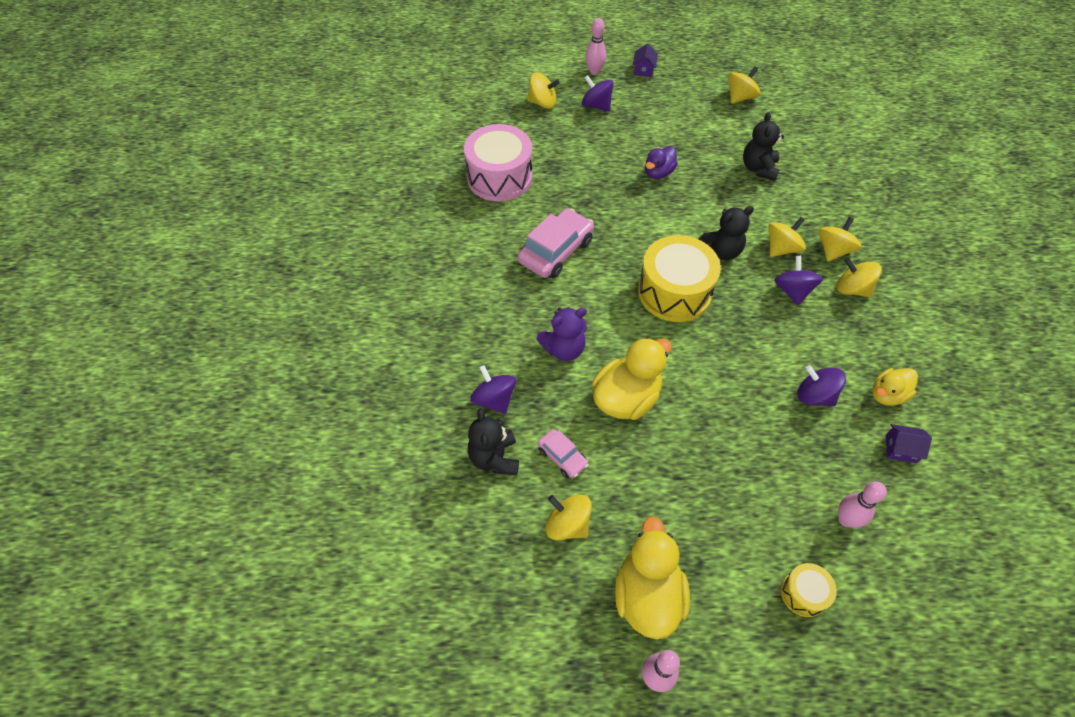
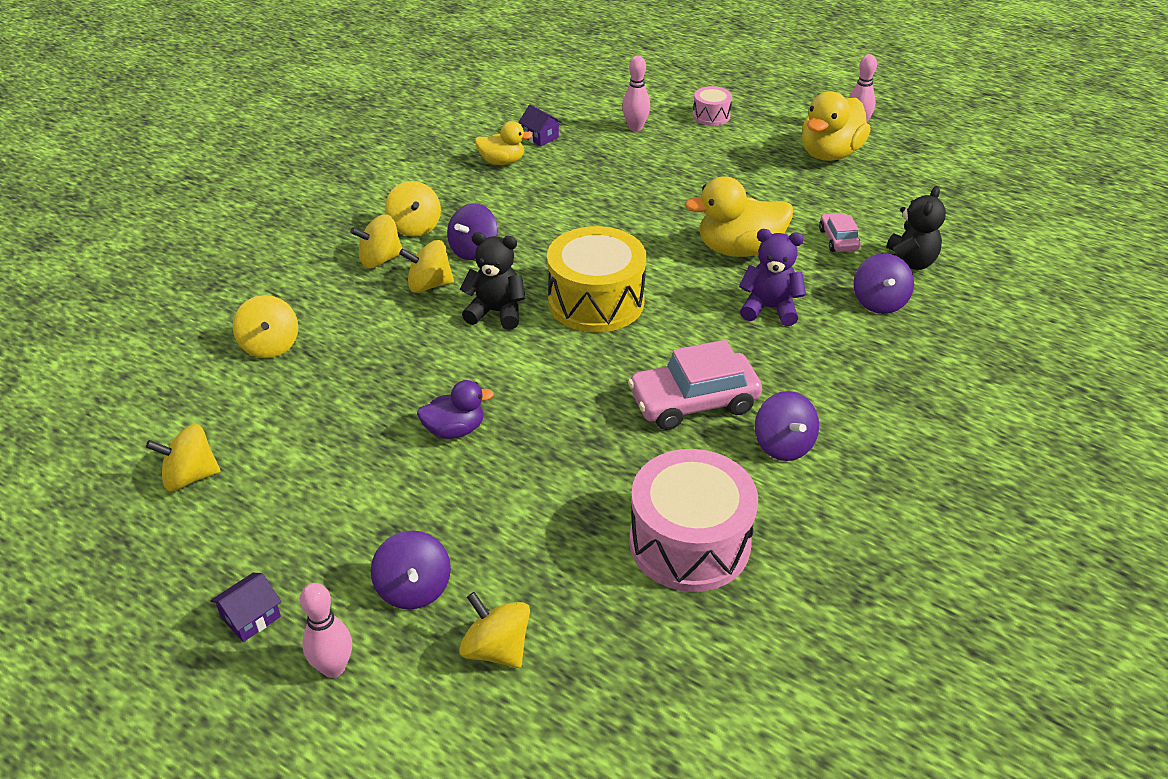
camera: 145 degrees left, 15 degrees down
yellow spinning top [546,495,592,540] -> yellow spinning top moved to [233,295,298,358]
black teddy bear [743,112,784,181] -> none
yellow drum [781,563,837,617] -> pink drum [693,86,732,126]
purple spinning top [798,365,846,406] -> purple spinning top moved to [755,391,819,461]

